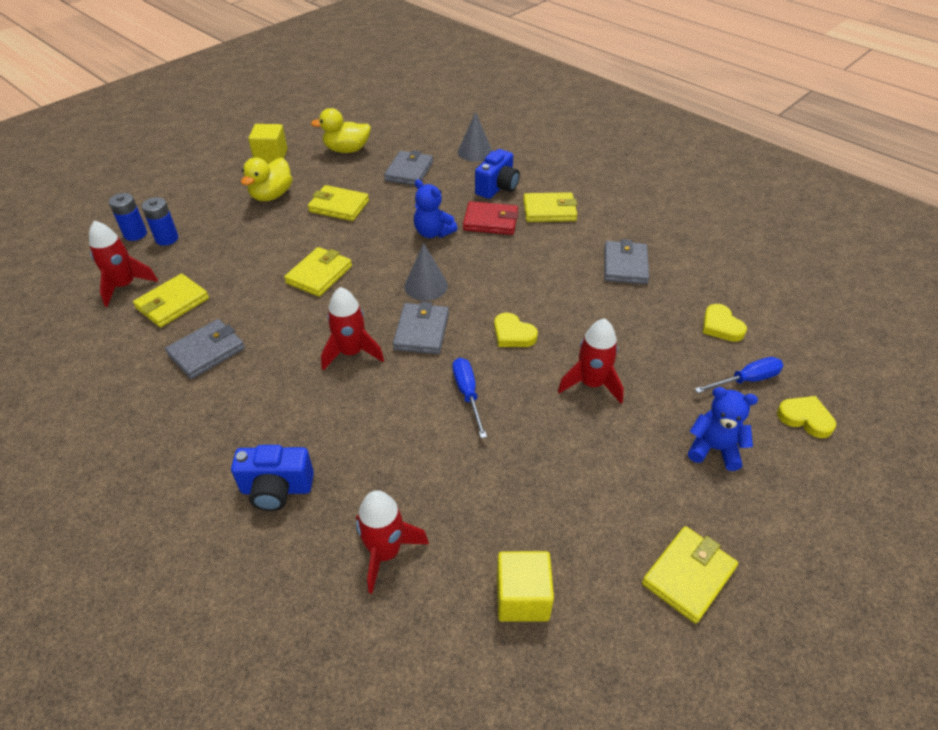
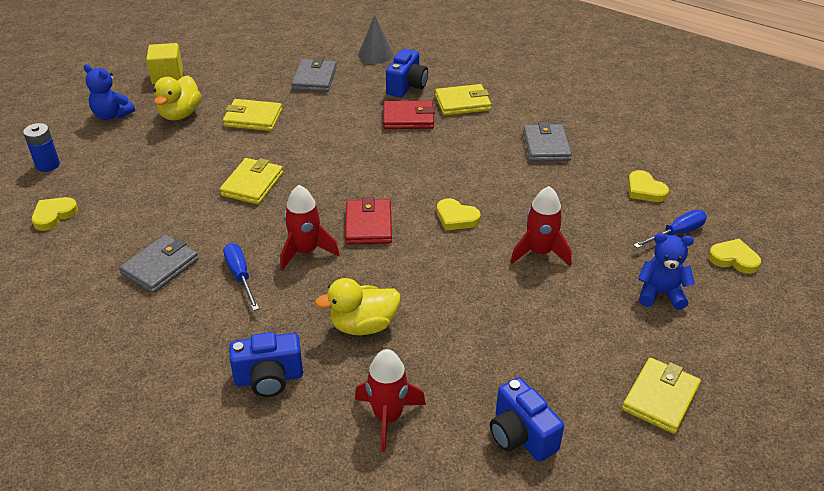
camera: 10 degrees left, 5 degrees down
red rocket [89,220,158,307] -> yellow heart [32,197,78,231]
yellow wallet [133,274,209,327] -> none
blue battery [142,197,178,246] -> none
yellow duck [311,108,371,153] -> yellow duck moved to [315,278,400,335]
grey wallet [393,302,449,354] -> red wallet [345,197,392,244]
grey cone [404,243,448,301] -> none
blue teddy bear [414,179,458,238] -> blue teddy bear moved to [84,64,135,120]
blue screwdriver [452,358,487,438] -> blue screwdriver moved to [223,243,259,311]
yellow cube [497,551,554,622] -> blue camera [490,377,564,462]

